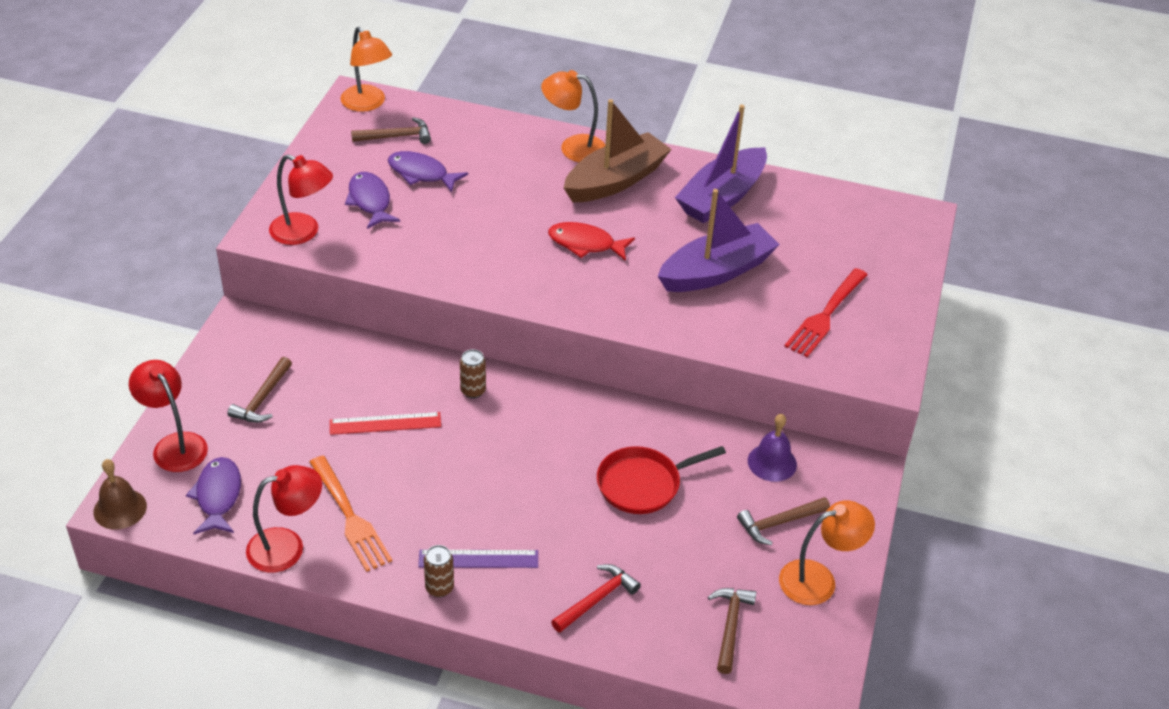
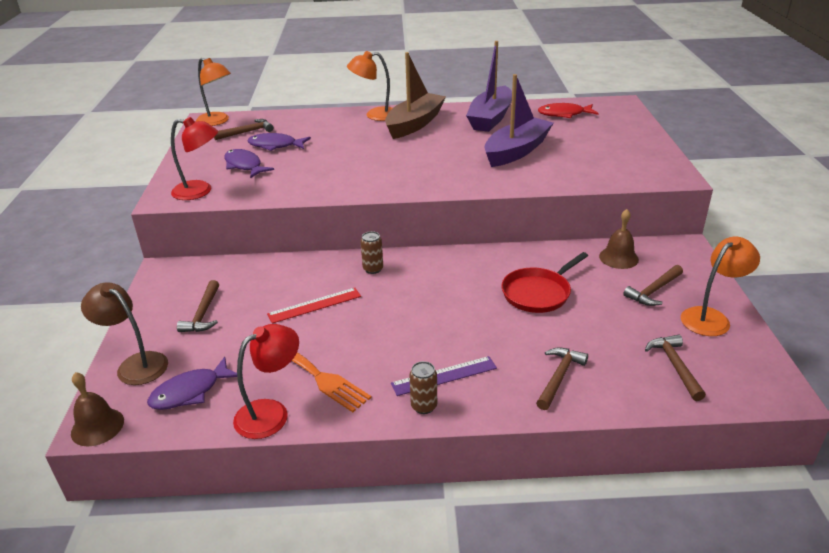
camera: 15 degrees left, 10 degrees down
red lamp [129,360,208,472] -> brown lamp [81,282,168,385]
purple fish [186,457,241,534] -> purple fish turned 105 degrees counterclockwise [147,357,237,410]
red fish [548,222,635,261] -> red fish moved to [538,103,598,118]
red hammer [551,564,641,633] -> brown hammer [536,348,588,410]
purple bell [748,414,797,482] -> brown bell [599,209,639,269]
red fork [784,268,868,357] -> none

